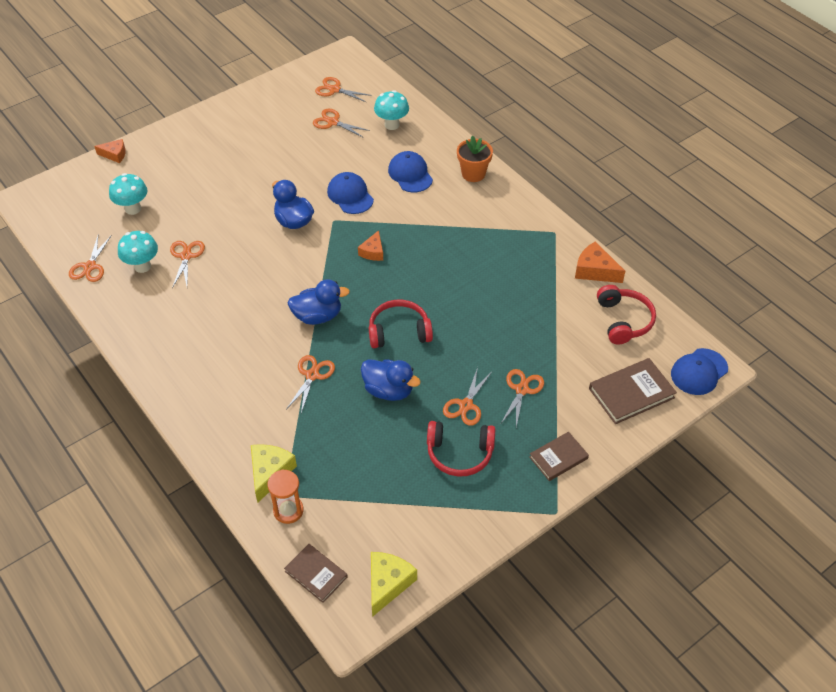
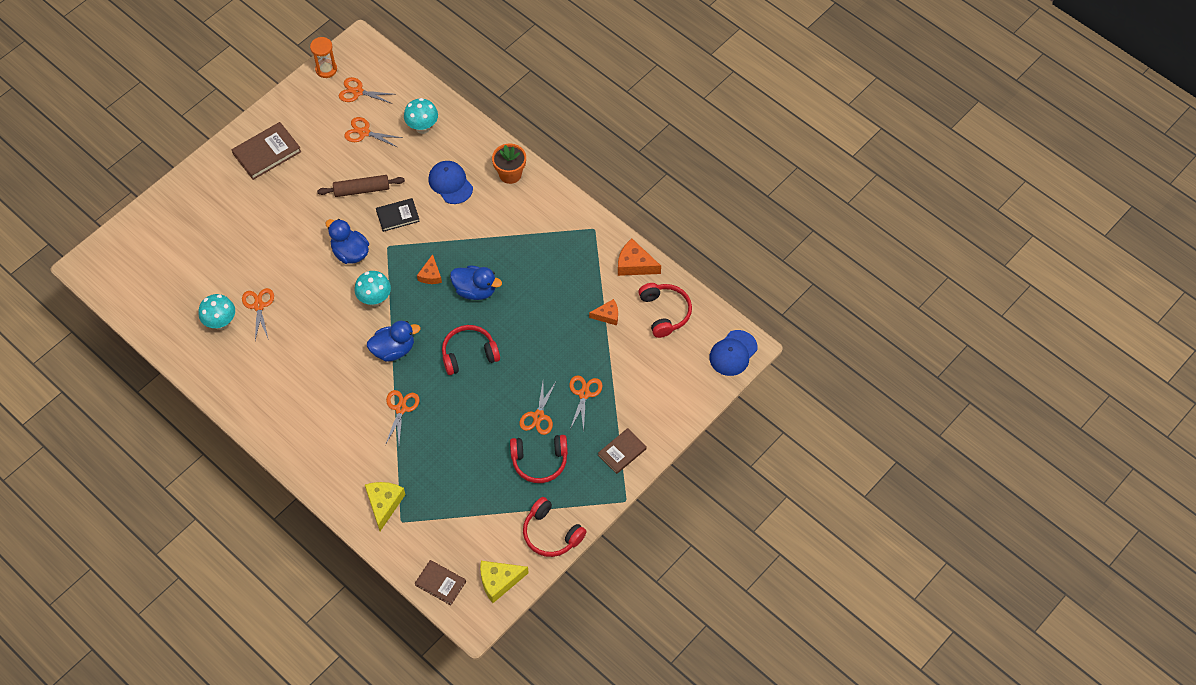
camera: 10 degrees left, 10 degrees up
orange scissors [69,235,112,282] -> none
orange cheese [94,139,126,163] -> orange cheese moved to [589,299,618,326]
turquoise mushroom [109,173,147,215] -> turquoise mushroom moved to [354,271,391,306]
orange hourglass [267,469,304,524] -> orange hourglass moved to [310,37,337,78]
blue cap [327,172,374,214] -> black book [376,198,420,232]
blue duck [361,359,421,401] -> blue duck moved to [450,265,502,300]
yellow cheese [371,552,417,617] -> yellow cheese turned 120 degrees counterclockwise [480,561,529,603]
brown book [589,358,677,424] -> brown book moved to [232,122,301,180]
none -> brown rolling pin [317,175,405,197]
none -> red headphones [523,497,587,557]

